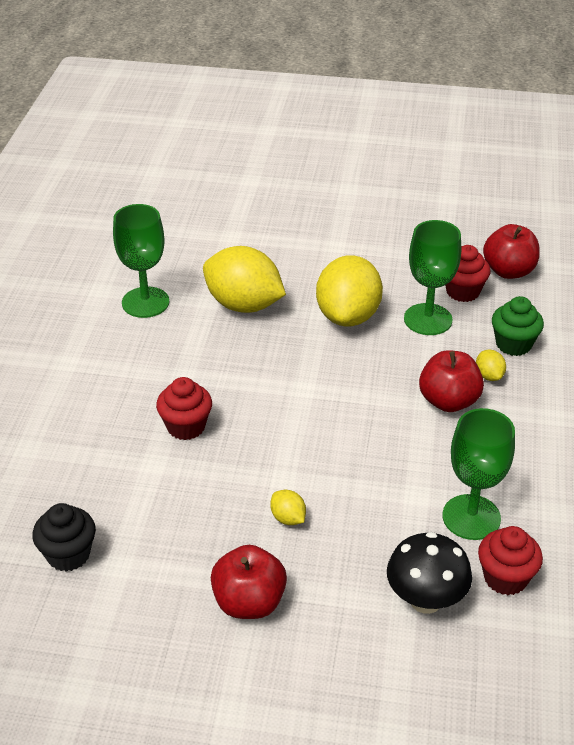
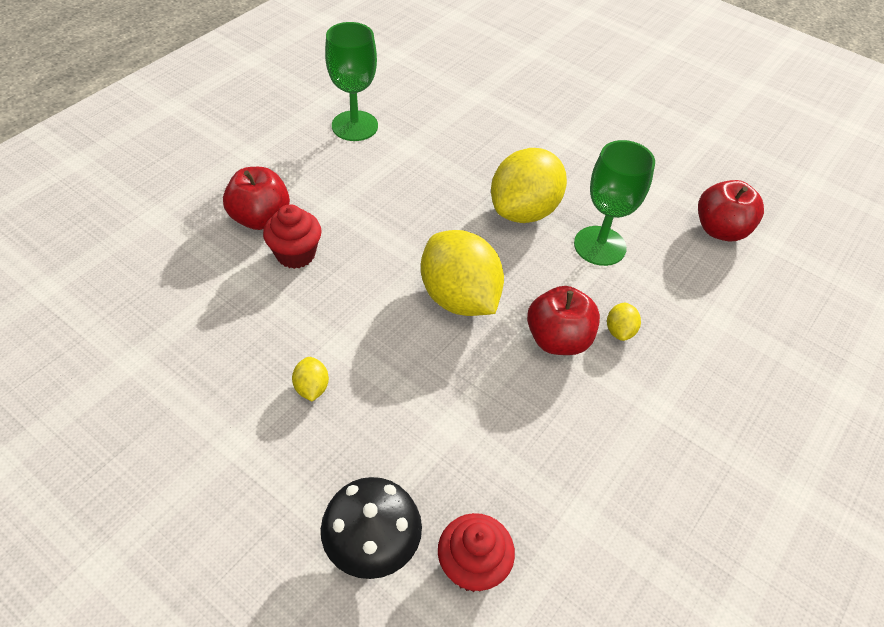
camera: 25 degrees right, 10 degrees up
black cupcake [32,503,96,572] -> none
yellow lemon [203,246,286,313] -> yellow lemon moved to [421,230,504,316]
red apple [211,545,287,619] -> red apple moved to [223,167,290,230]
green goblet [442,408,515,540] -> none
red cupcake [445,245,491,302] -> none
green cupcake [492,296,544,356] -> none

